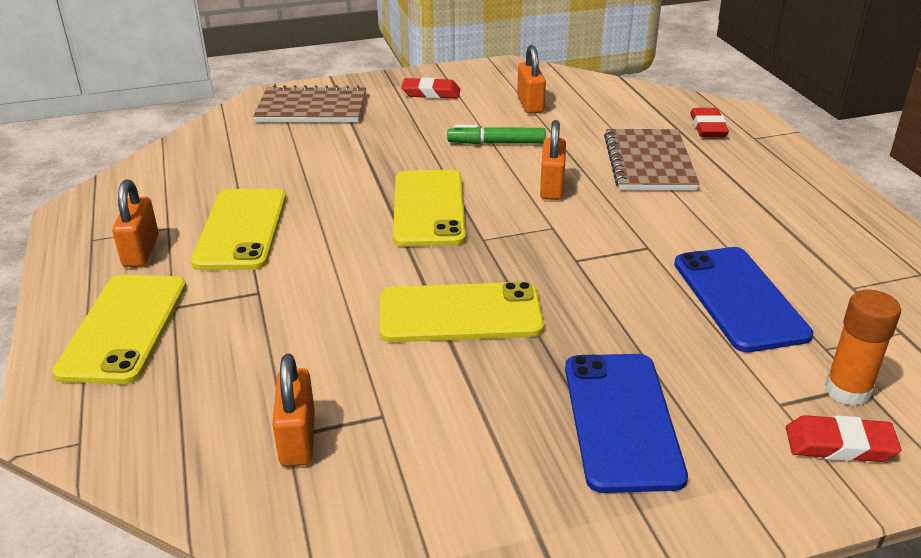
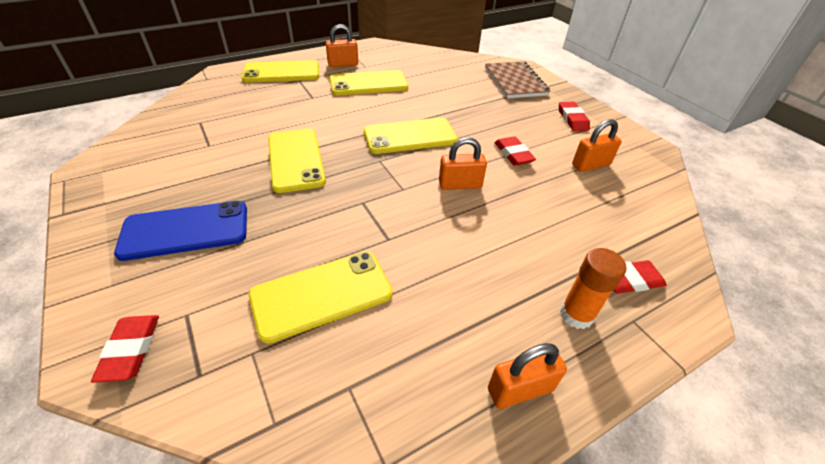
camera: 75 degrees right, 10 degrees up
orange padlock [272,354,315,467] -> orange padlock moved to [488,343,567,409]
green marker [447,125,546,144] -> red eraser [495,136,536,166]
brown notebook [604,129,699,190] -> none
blue phone [674,247,813,352] -> yellow phone [249,251,393,344]
orange glue stick [825,290,901,406] -> orange glue stick moved to [560,248,626,329]

